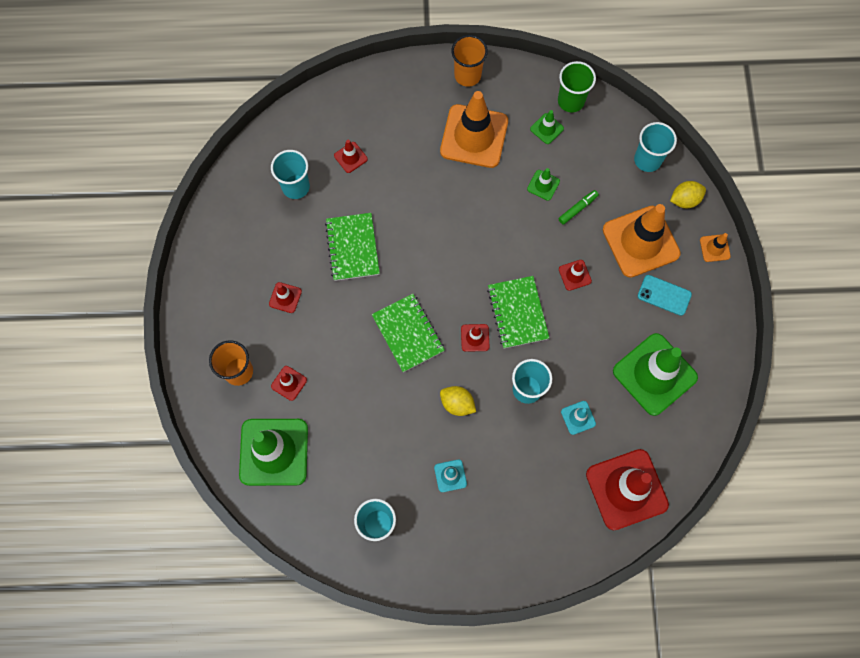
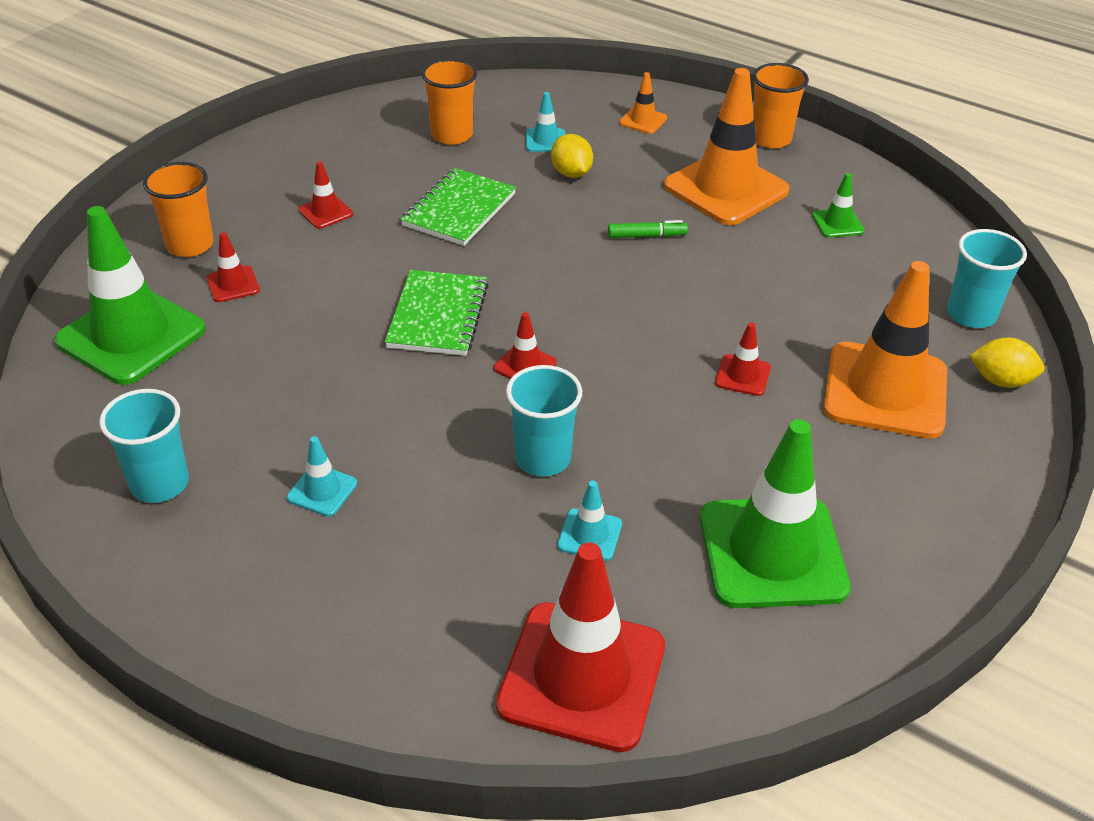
camera: 35 degrees right, 30 degrees down
turquoise cup [271,150,310,199] -> orange cup [422,59,477,145]
red traffic cone [334,140,368,173] -> turquoise traffic cone [526,92,565,152]
yellow lemon [440,386,476,416] -> yellow lemon moved to [551,134,593,178]
green notebook [487,276,549,349] -> none
green traffic cone [527,168,560,201] -> none
green cup [558,61,596,113] -> none
green marker [558,190,599,225] -> green marker moved to [608,220,688,238]
turquoise phone [638,275,692,316] -> none
orange traffic cone [700,233,731,262] -> orange traffic cone moved to [619,72,667,134]

